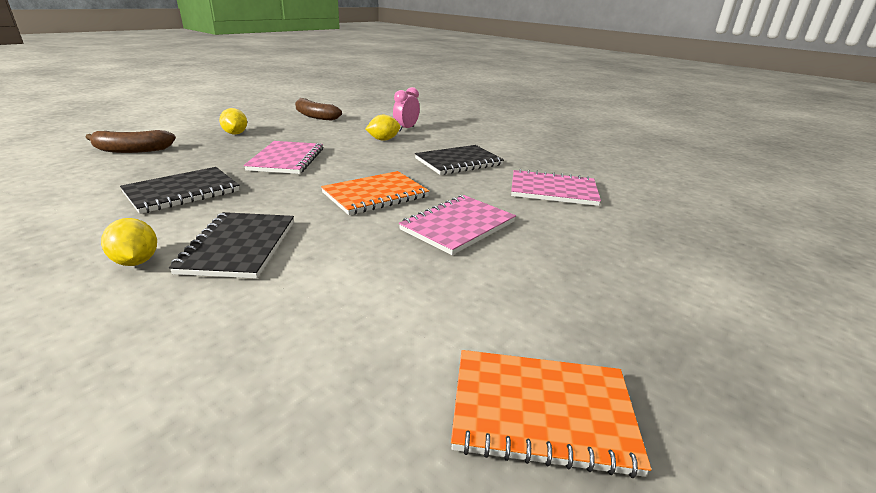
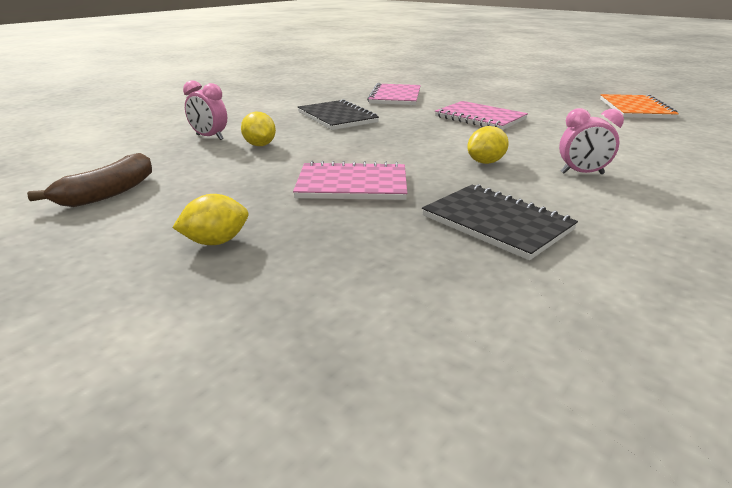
camera: 90 degrees left, 0 degrees up
brown banana [85,130,176,153] -> none
yellow lemon [101,218,157,266] -> yellow lemon moved to [467,126,509,164]
black notebook [169,212,294,279] -> pink clock [559,108,624,174]
orange notebook [321,171,429,215] -> none

